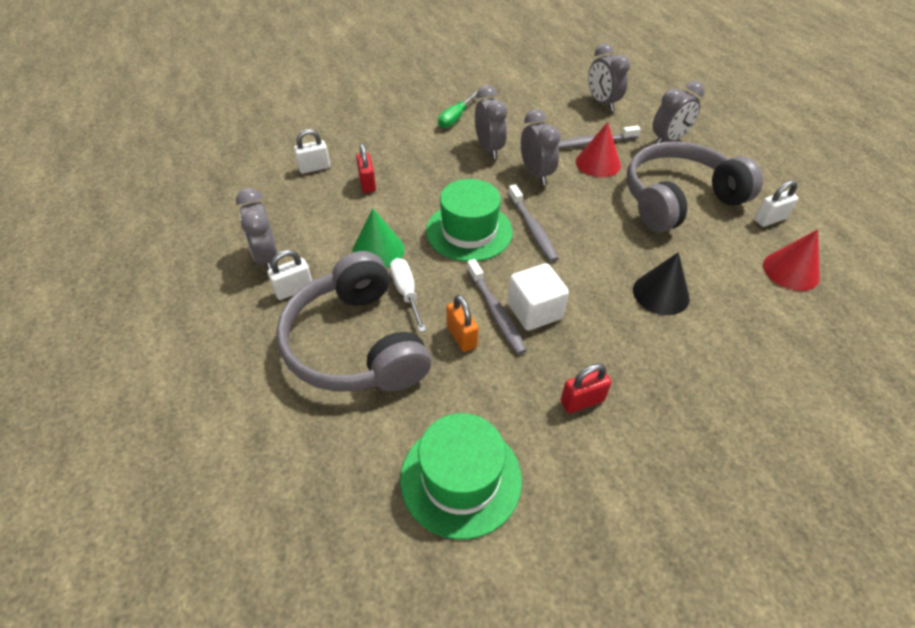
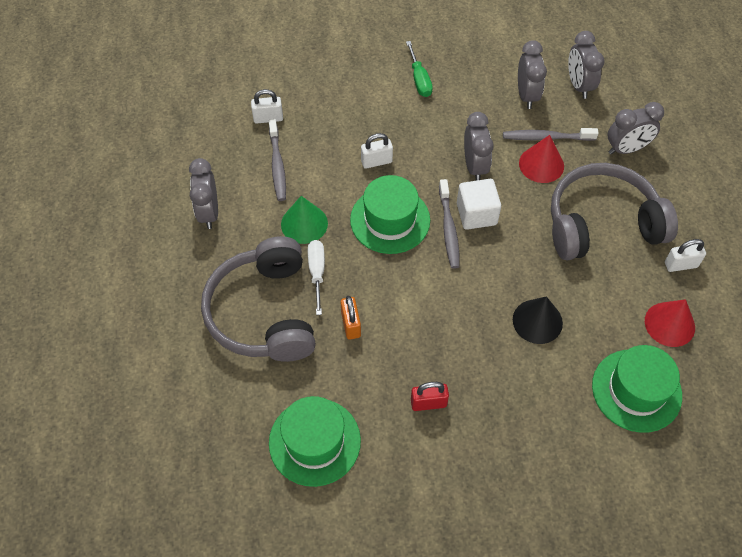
camera: 15 degrees right, 10 degrees up
white padlock [268,250,312,300] -> white padlock moved to [361,133,393,169]
red padlock [356,143,376,193] -> none
green screwdriver [438,91,478,129] -> green screwdriver turned 60 degrees counterclockwise [406,41,433,97]
grey toothbrush [467,259,527,355] -> grey toothbrush moved to [269,119,286,201]
grey clock [475,85,507,159] -> grey clock moved to [518,40,547,109]
white cube [507,263,569,331] -> white cube moved to [457,179,501,230]
none -> green hat [592,345,682,433]

